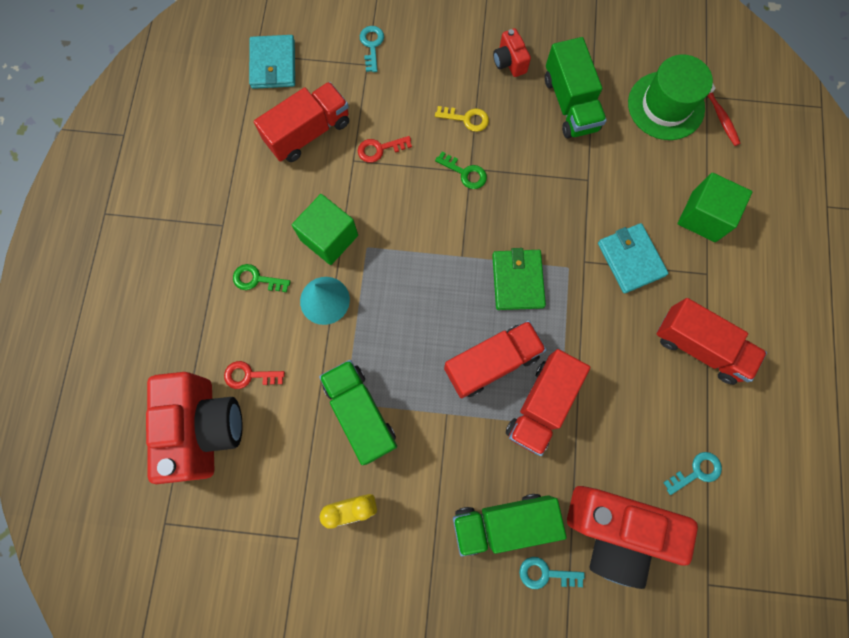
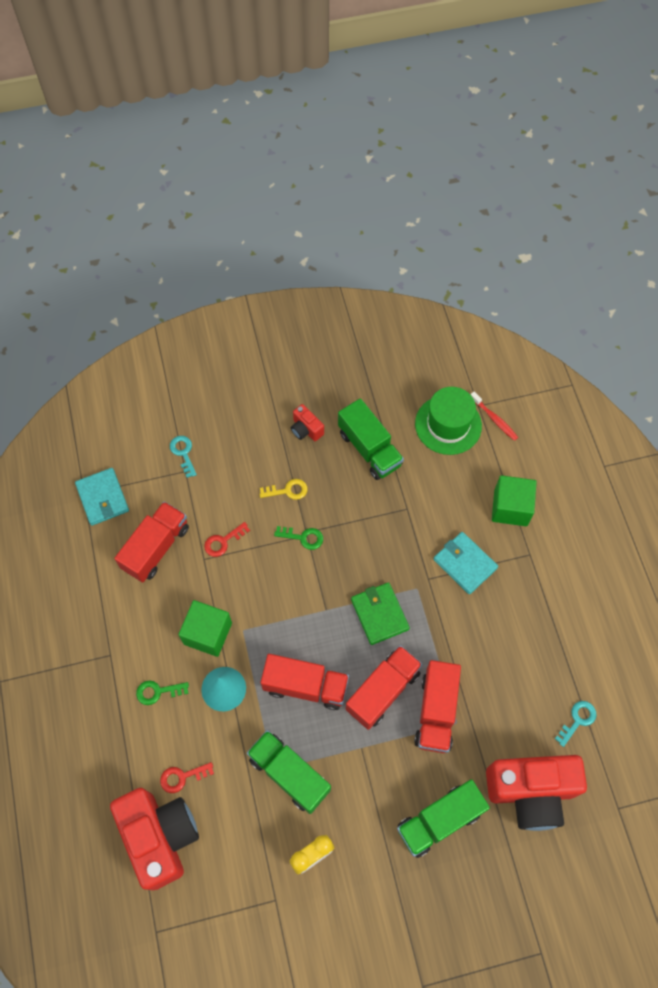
camera: 20 degrees left, 10 degrees down
turquoise key [519,557,585,589] -> none
red truck [657,298,767,385] -> red truck moved to [261,654,349,710]

